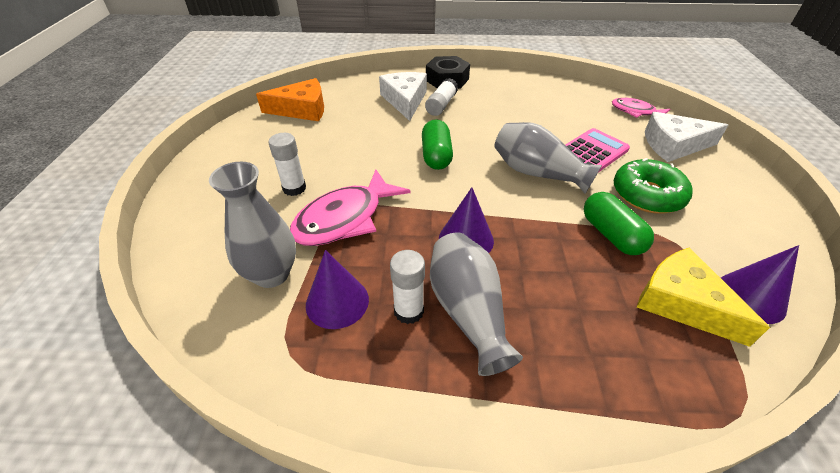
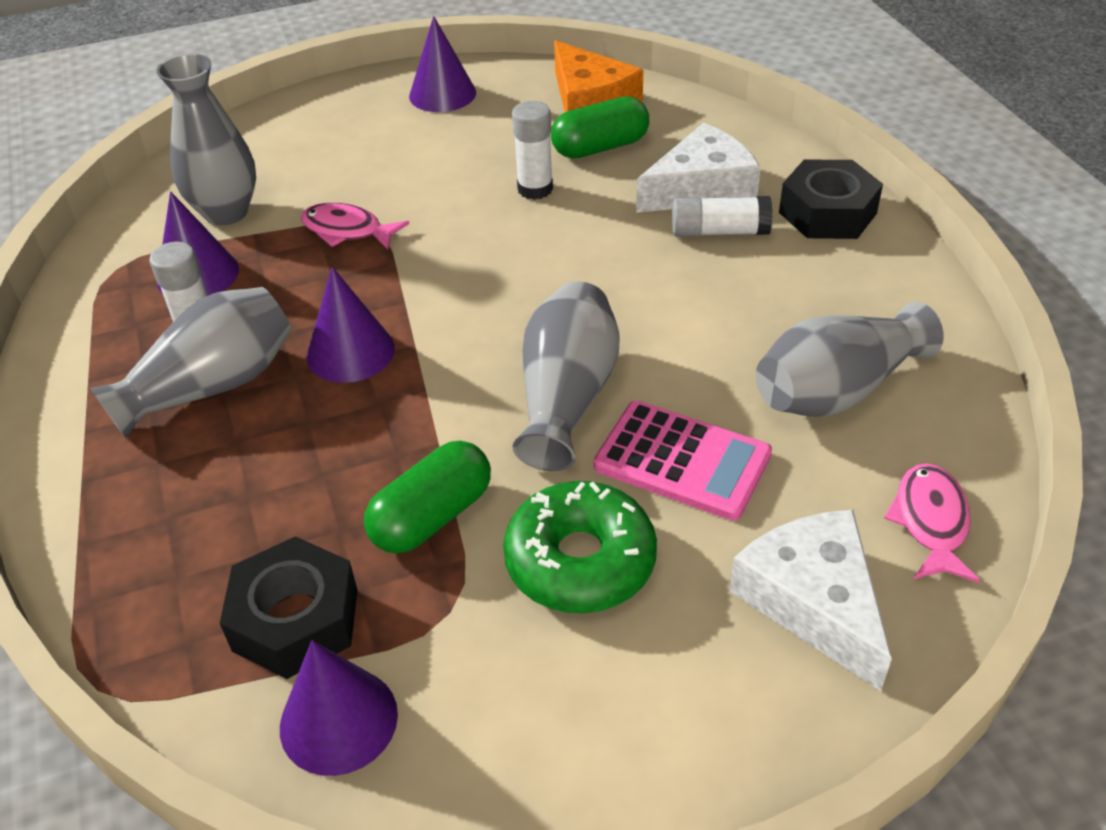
camera: 70 degrees right, 0 degrees up
white glue stick [268,133,306,196] -> white glue stick moved to [512,101,553,200]
pink fish [290,170,411,246] -> pink fish [301,203,410,250], size x0.58
green capsule [422,119,453,170] -> green capsule moved to [551,96,649,158]
yellow cheese [637,248,770,347] -> black nut [220,536,357,679]
none -> purple cone [409,16,476,112]
none -> grey vase [756,302,944,417]

